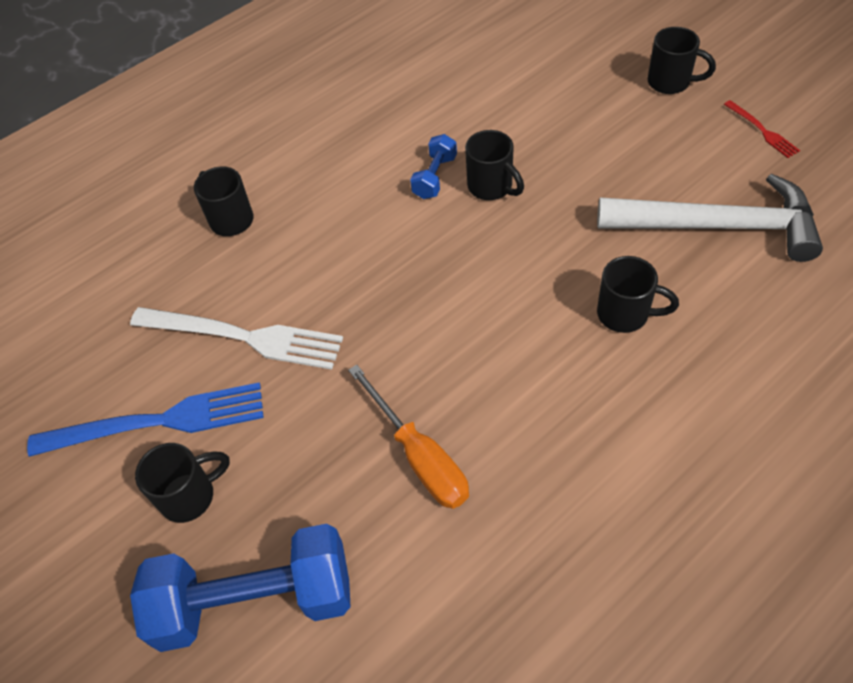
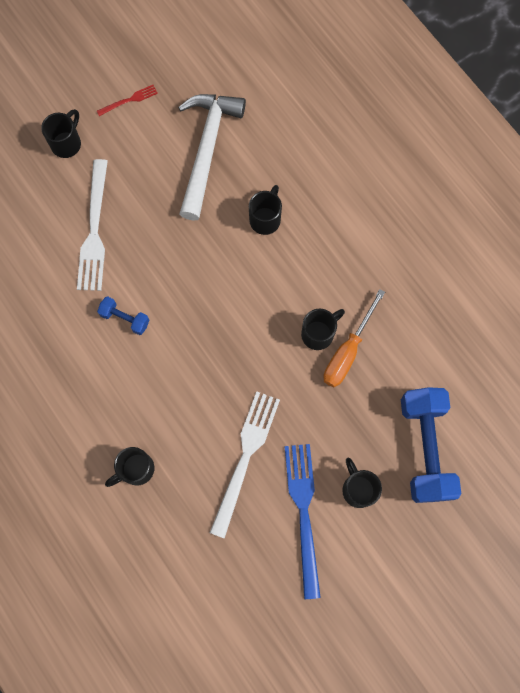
camera: 90 degrees left, 20 degrees up
orange screwdriver [348,365,469,509] -> orange screwdriver turned 150 degrees clockwise [323,289,385,387]
black mug [465,130,524,200] -> black mug moved to [301,309,345,350]
none -> white fork [77,159,108,291]

